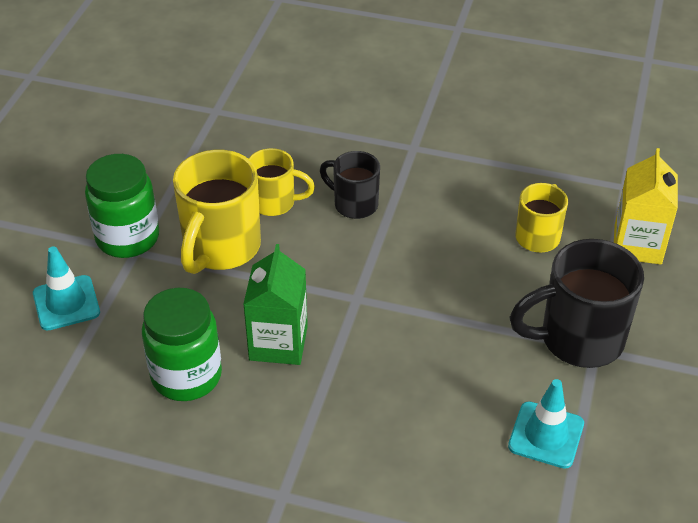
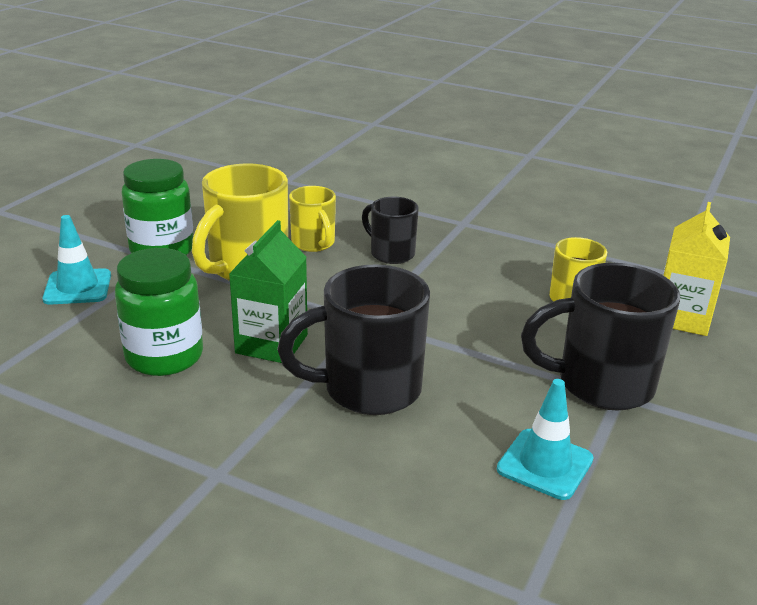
camera: 10 degrees right, 15 degrees down
yellow mug [249,148,315,216] -> yellow mug turned 45 degrees clockwise [289,186,336,252]
none -> black mug [277,264,430,415]

